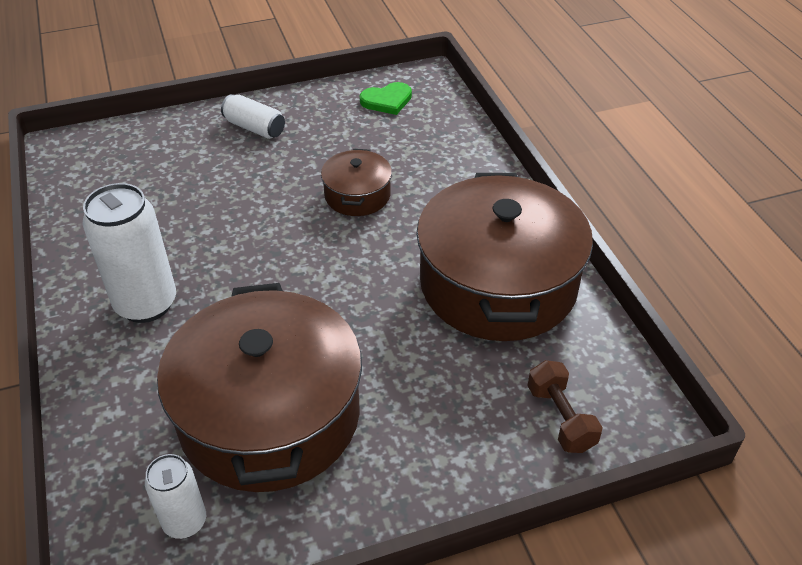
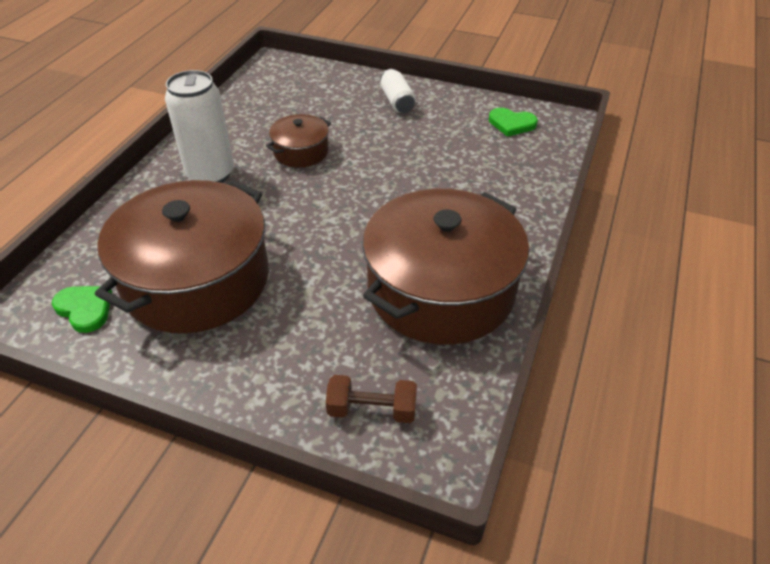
camera: 40 degrees right, 0 degrees up
white can [145,454,206,539] -> green heart [52,286,112,333]
brown pot [321,149,392,216] -> brown pot moved to [266,114,331,168]
brown dumbbell [527,360,602,453] -> brown dumbbell turned 75 degrees clockwise [326,375,417,423]

